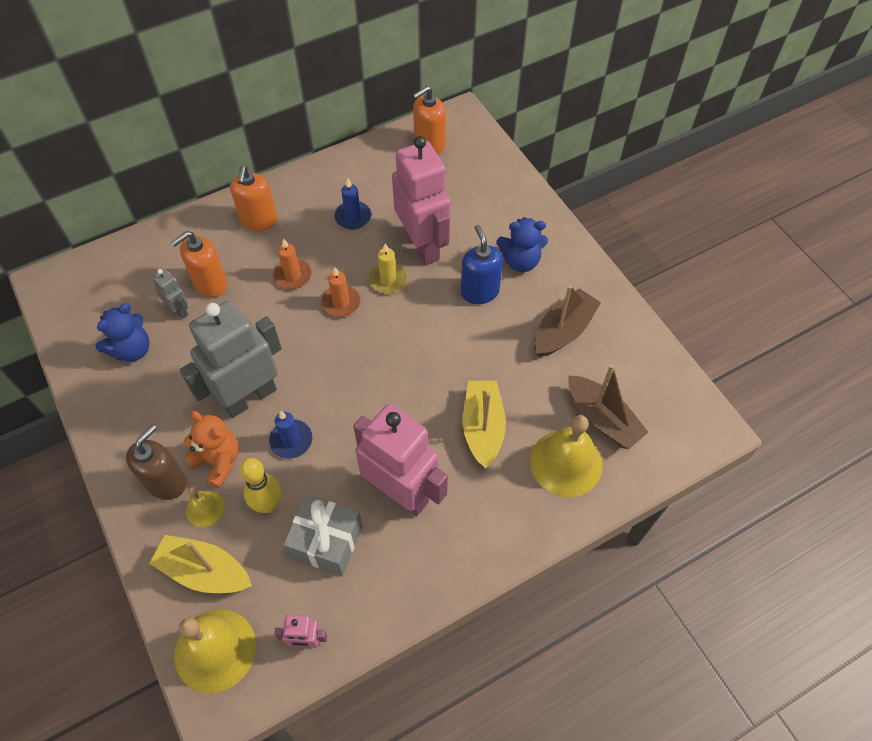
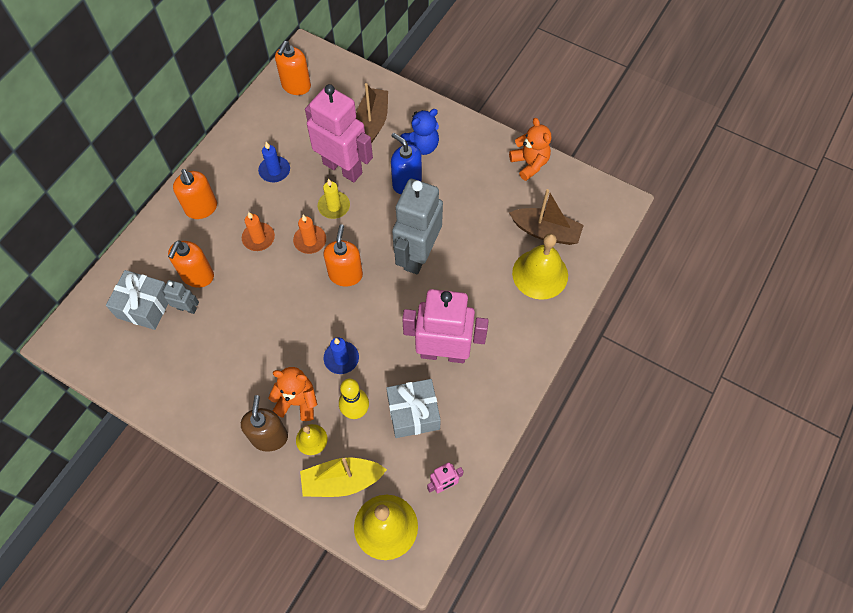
camera: 30 degrees left, 5 degrees up
blue teddy bear [95,303,150,362] -> none
grey robot [180,300,282,418] -> grey robot moved to [392,179,443,275]
yellow boat [462,381,506,468] -> none
brown boat [535,285,601,357] -> brown boat moved to [356,83,388,143]
none -> grey gift [106,270,168,330]
none -> orange soap dispenser [324,224,363,286]
none -> orange teddy bear [509,118,551,181]

